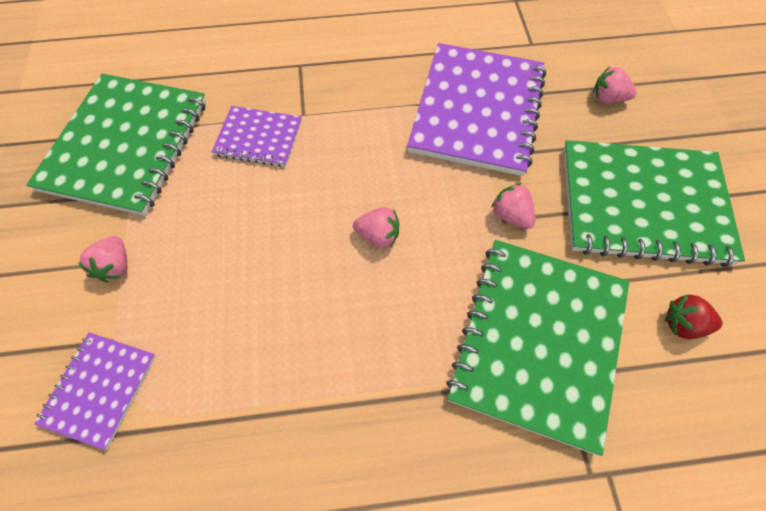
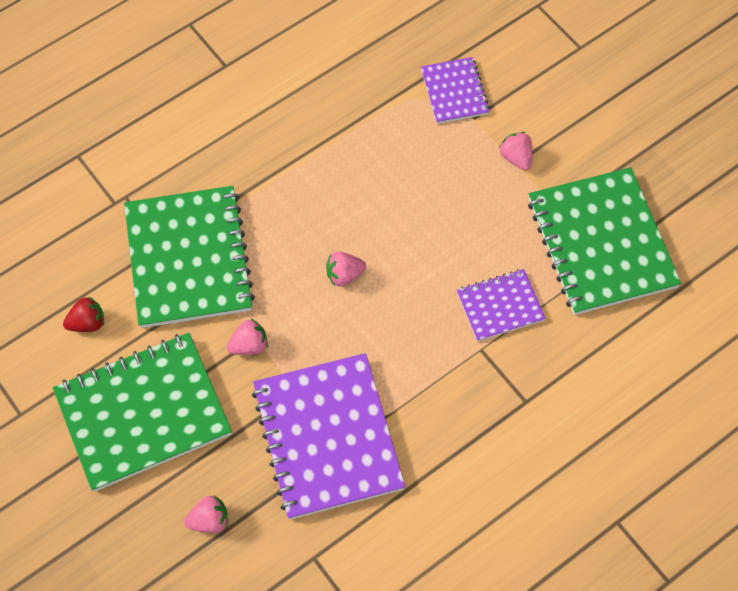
camera: 150 degrees right, 0 degrees up
pink strawberry [491,183,536,229] -> pink strawberry turned 45 degrees counterclockwise [227,319,268,355]

